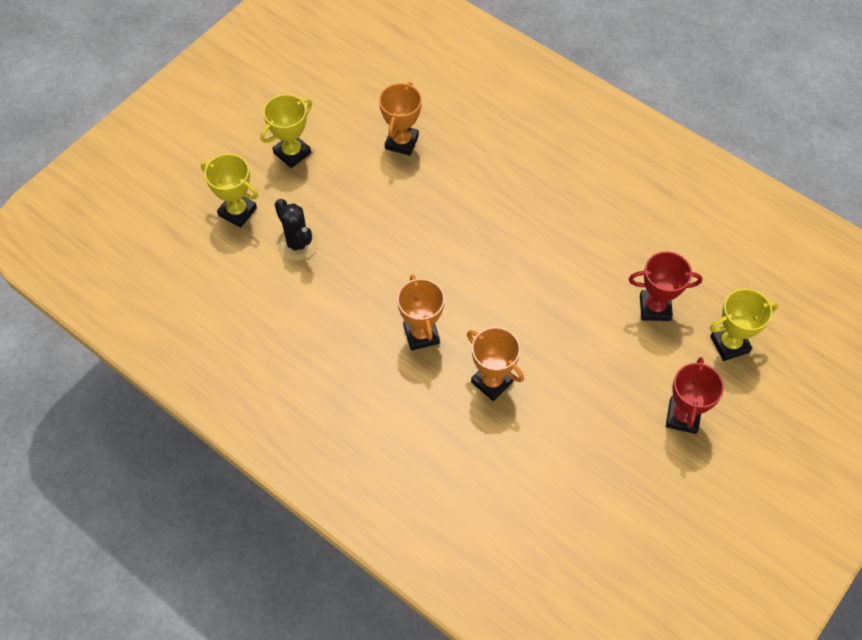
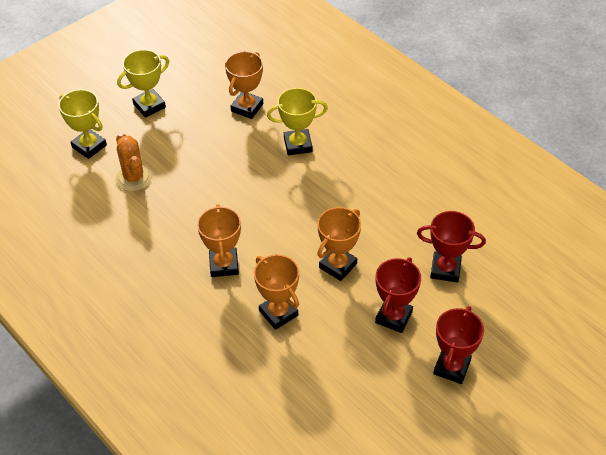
camera: 10 degrees right, 10 degrees down
black cactus [275,199,318,261] -> orange cactus [116,133,152,191]
yellow trophy [710,289,778,361] -> yellow trophy moved to [267,88,328,155]
none -> orange trophy [317,207,361,281]
none -> red trophy [375,257,421,333]

